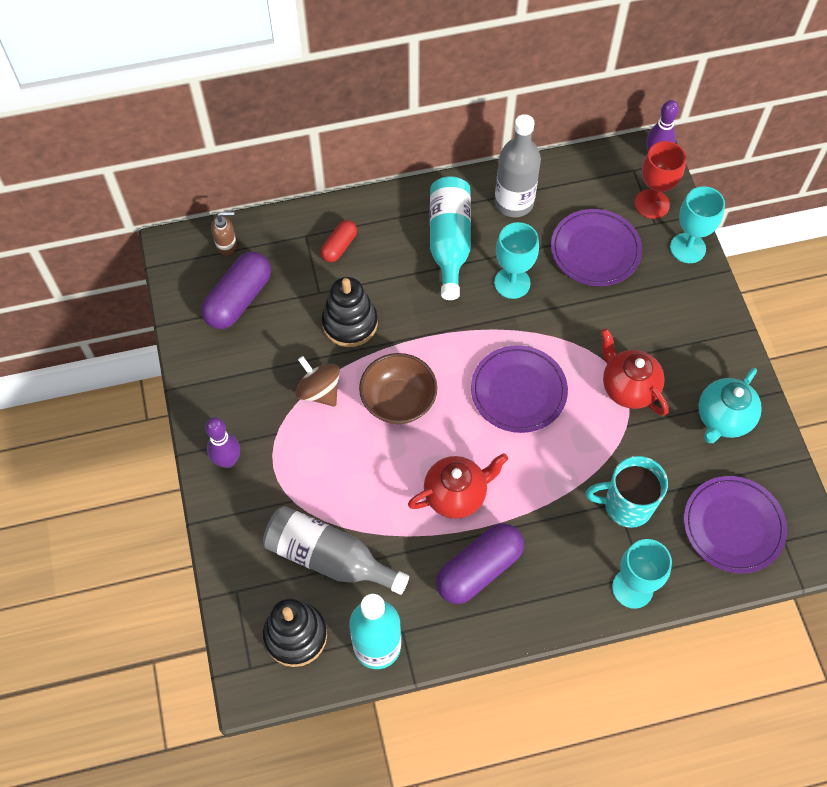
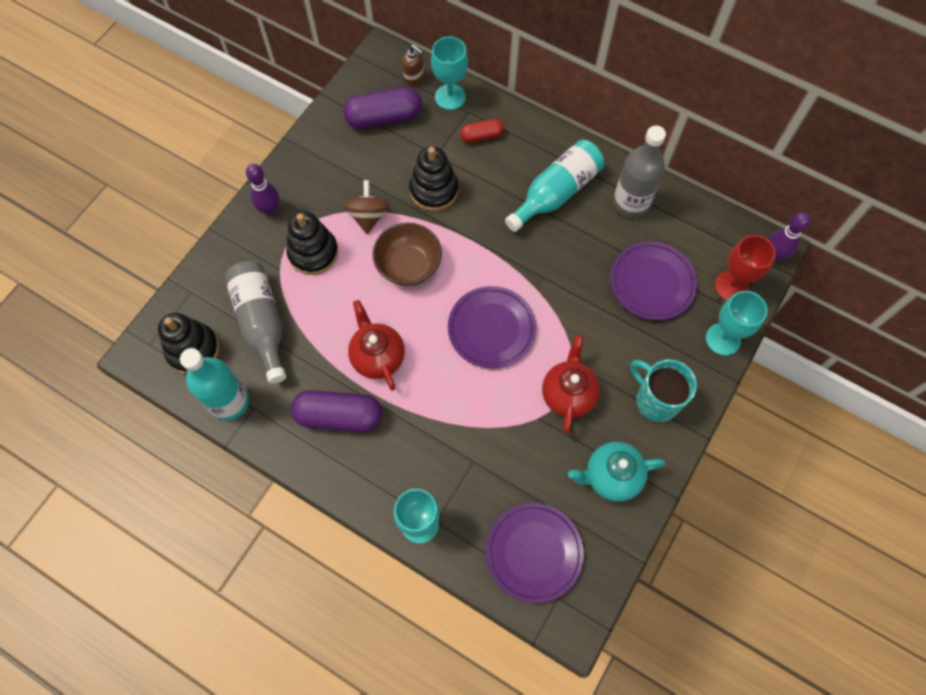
camera: 45 degrees right, 5 degrees up
red teapot [408,453,508,519] -> red teapot turned 135 degrees counterclockwise [348,300,405,391]
turquoise goblet [494,222,539,299] -> turquoise goblet moved to [431,37,468,110]
turquoise mug [586,456,668,528] -> turquoise mug moved to [630,359,697,422]
none -> black stacking toy [286,212,338,275]

